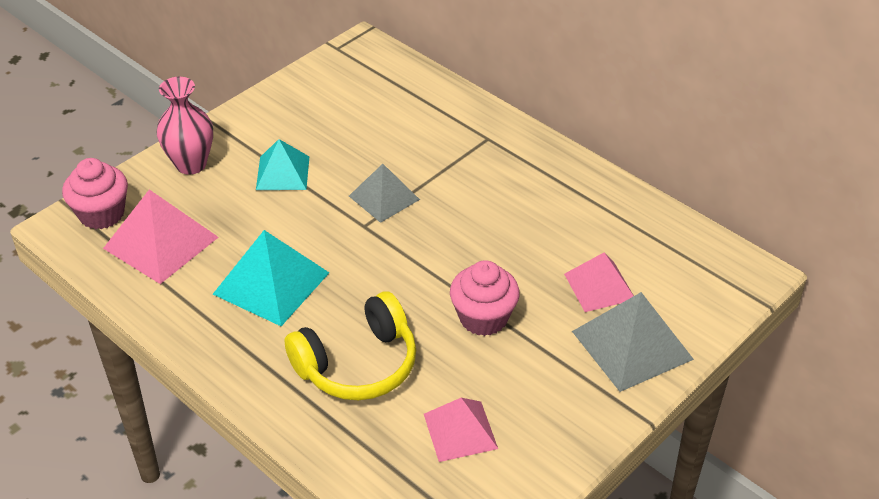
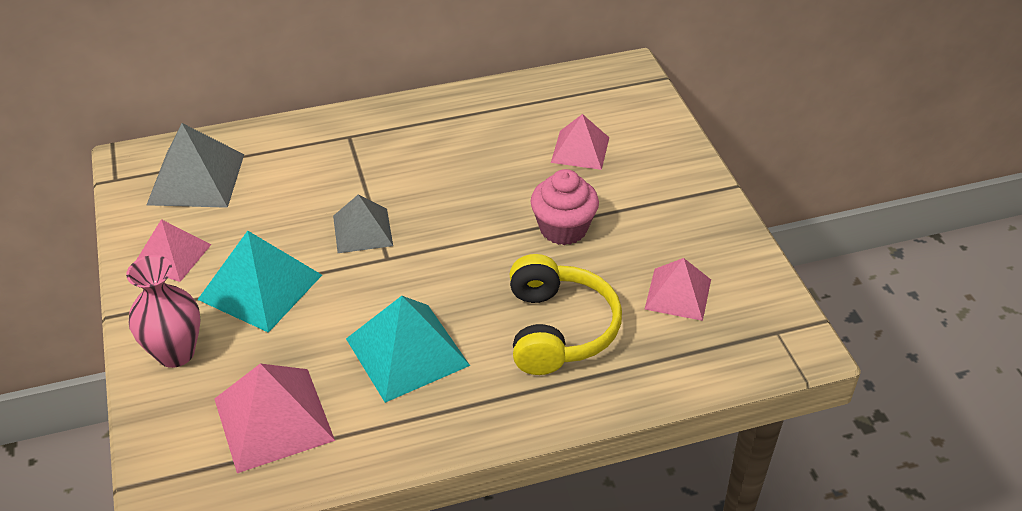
camera: 60 degrees left, 0 degrees up
pink cupcake [62,158,128,229] -> none
turquoise pyramid [256,139,309,190] -> turquoise pyramid [197,231,322,333], size x1.53
grey pyramid [572,292,694,392] -> grey pyramid moved to [147,123,244,208]
none -> pink pyramid [137,219,211,282]

